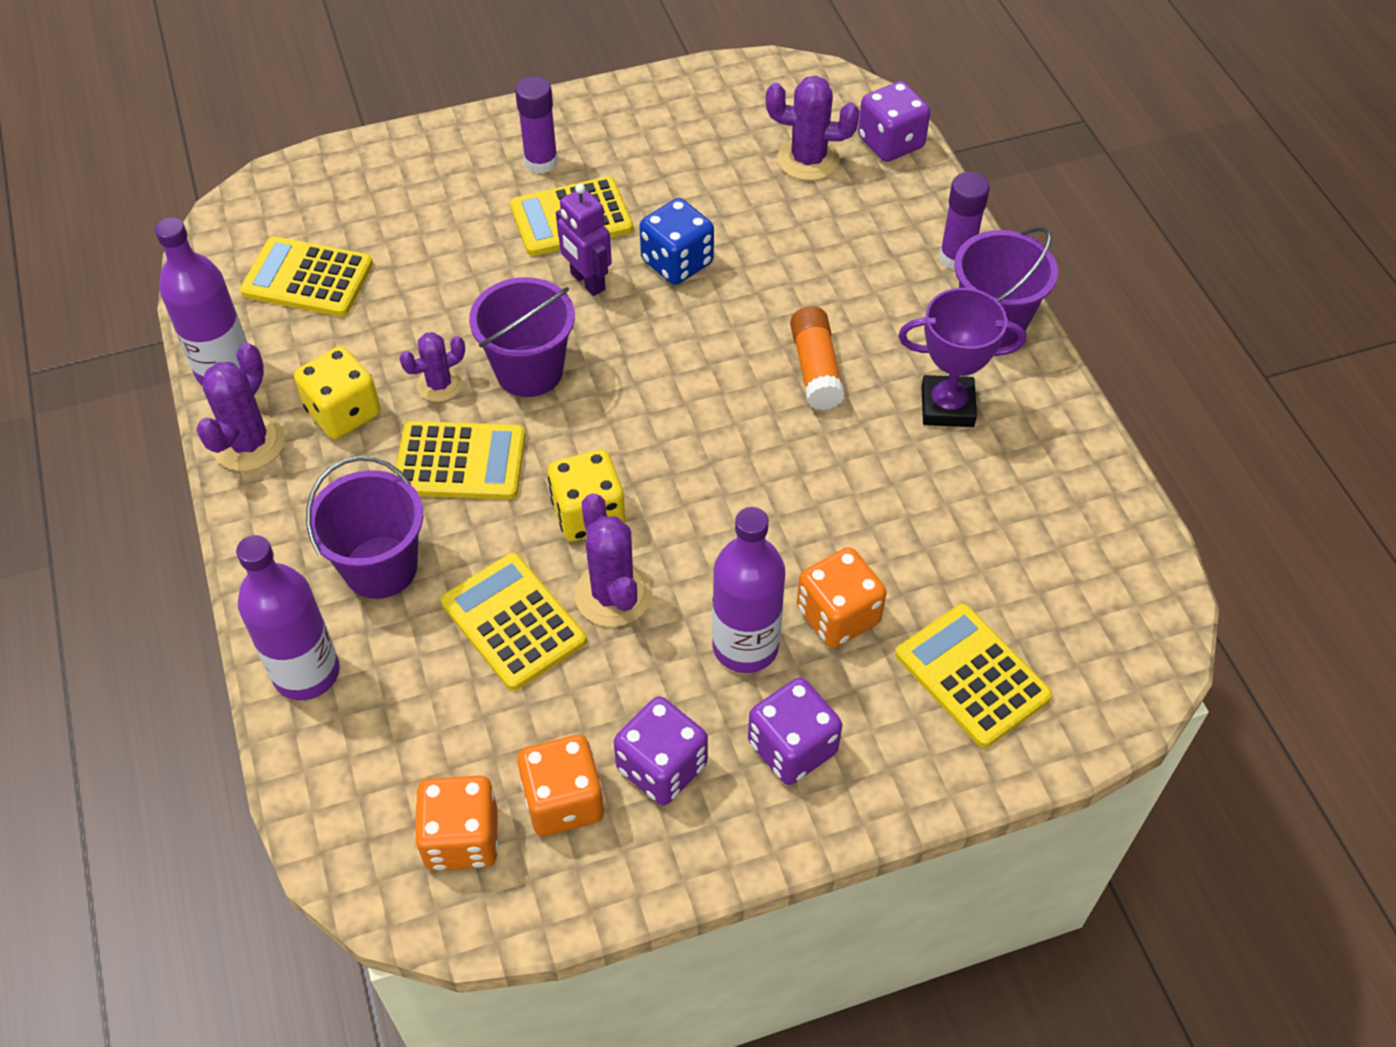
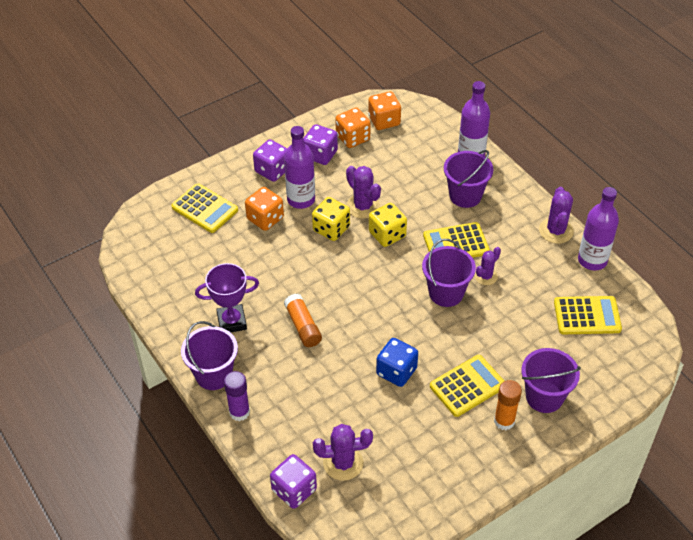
camera: 165 degrees right, 5 degrees down
yellow dice [294,346,381,439] -> yellow dice moved to [312,197,350,241]
yellow calculator [441,553,586,691] -> none
purple glue stick [515,76,558,174] -> orange glue stick [494,380,522,430]
purple robot [556,184,612,296] -> none
none -> purple bucket [521,348,581,413]

